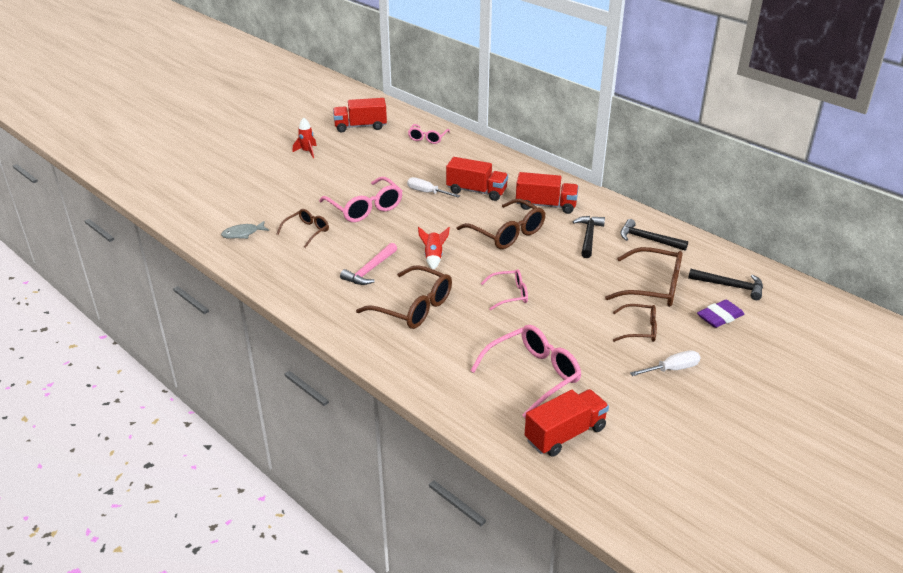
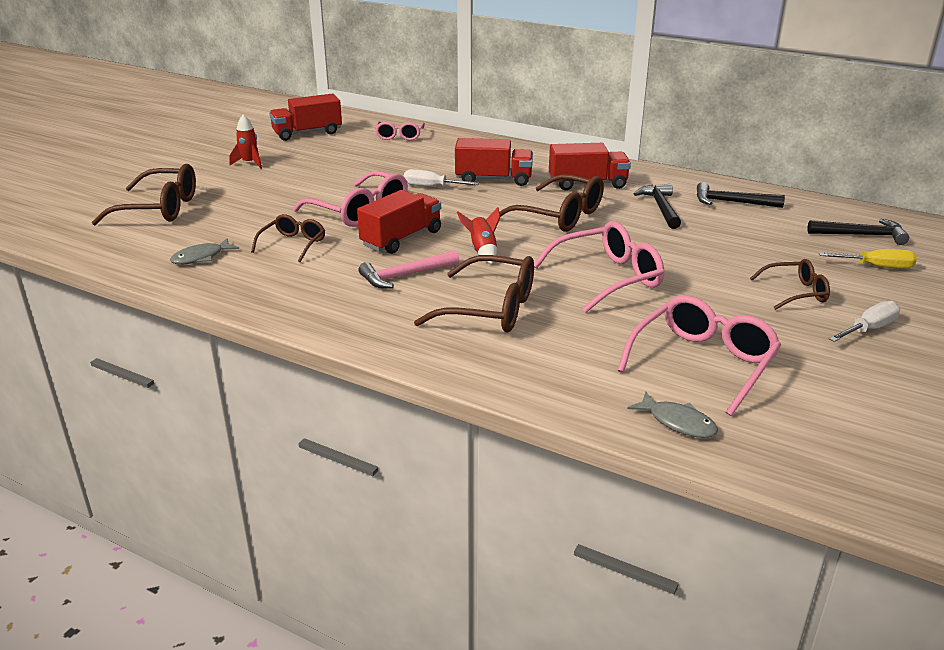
camera: 15 degrees left, 5 degrees down
pink hammer [340,243,397,285] -> pink hammer turned 45 degrees clockwise [359,250,459,288]
pink glasses [480,269,528,310] -> pink glasses [534,221,664,312], size x1.68
red truck [525,389,609,457] -> red truck moved to [357,190,441,254]
brown glasses [605,247,683,307] -> brown glasses moved to [92,164,196,225]
purple eraser [697,300,744,328] -> yellow screwdriver [819,249,917,269]
none -> grey fish [627,392,718,438]

